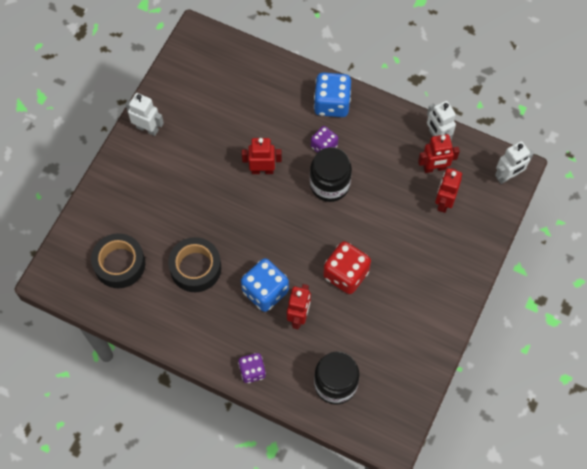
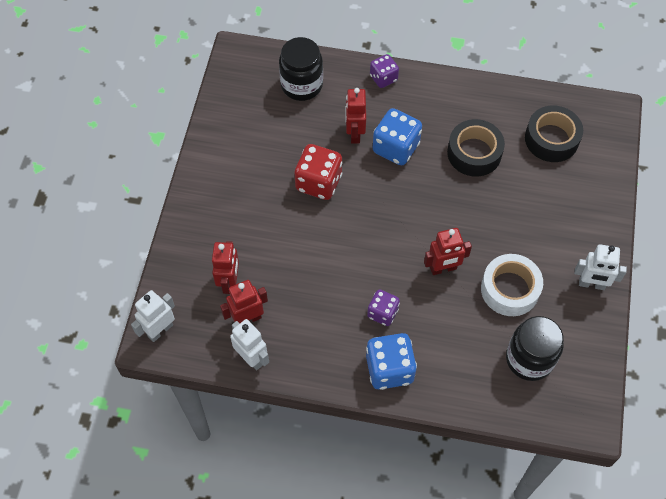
camera: 165 degrees right, 5 degrees down
black jar [310,147,352,202] -> black jar moved to [506,316,564,381]
none -> white tape [481,254,543,316]

